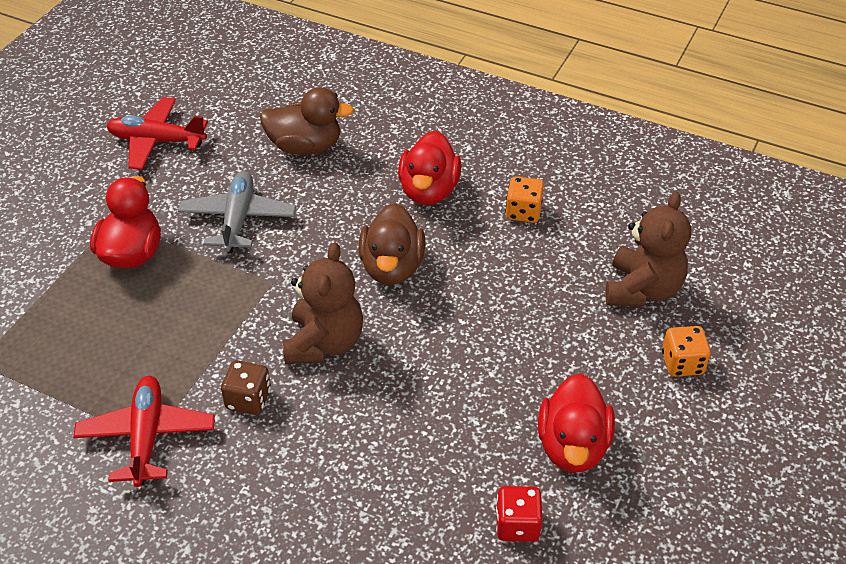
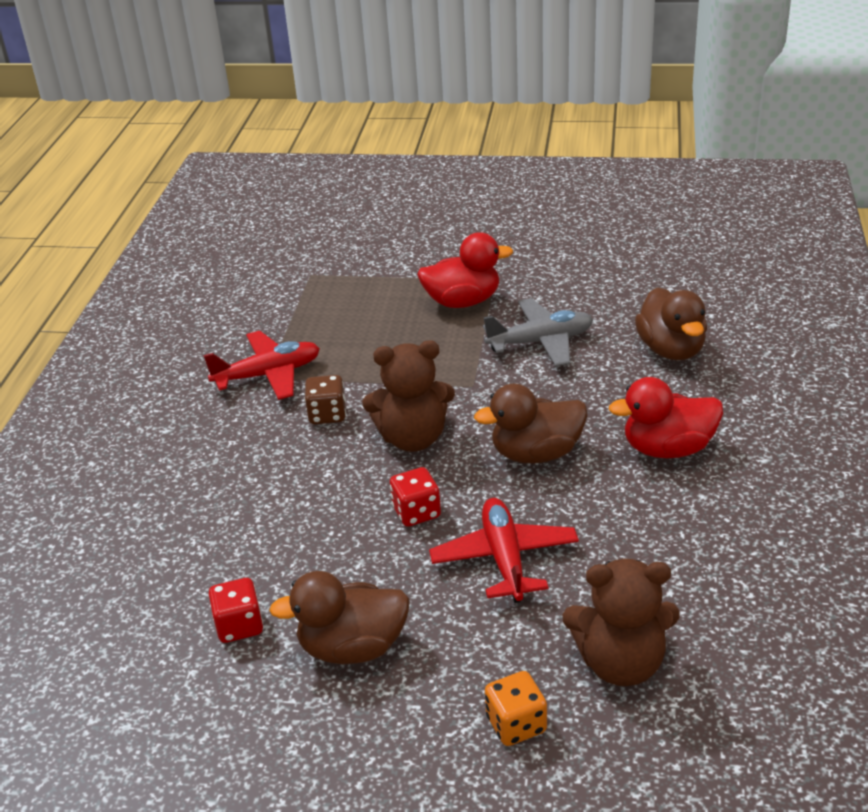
camera: 75 degrees right, 10 degrees down
red plane [106,97,208,170] -> red plane moved to [429,498,579,603]
orange dice [506,177,544,223] -> none
red duck [538,373,615,473] -> brown duck [269,571,410,664]
none -> red dice [390,467,441,527]

